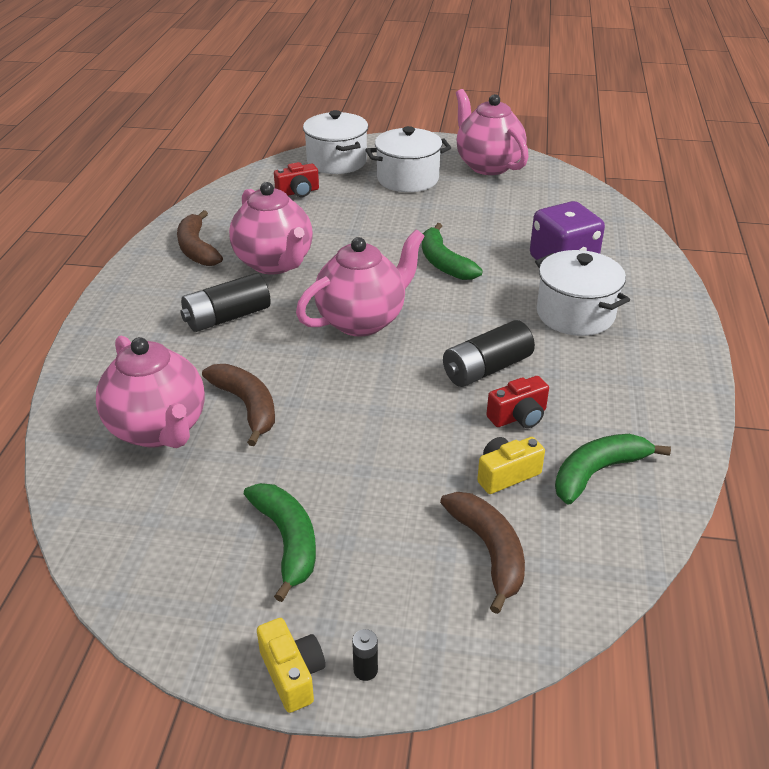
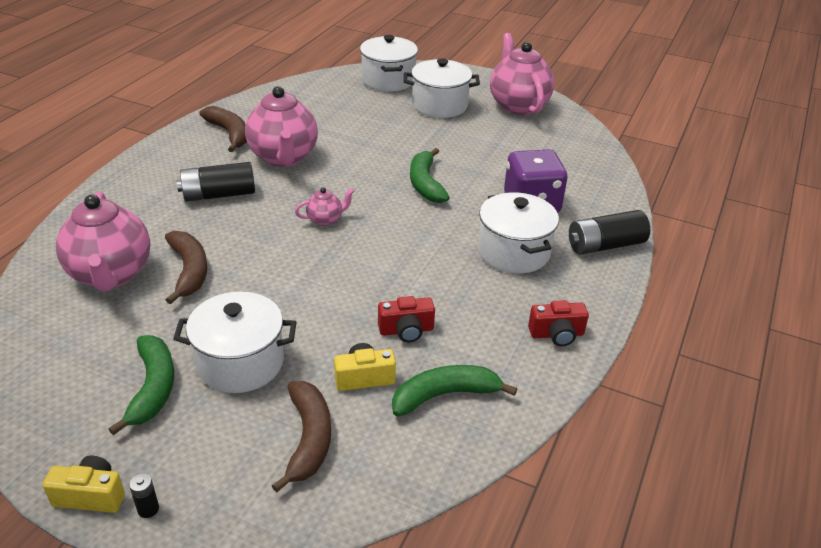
camera: 15 degrees right, 0 degrees up
brown banana [177,210,223,266] -> brown banana turned 150 degrees clockwise [199,106,247,152]
yellow camera [257,618,325,713] -> yellow camera turned 75 degrees counterclockwise [43,456,125,513]
red camera [274,162,319,197] -> red camera moved to [528,300,589,346]
pink teapot [296,230,425,337] -> pink teapot [295,187,354,226], size x0.46
black battery [443,320,535,387] -> black battery moved to [569,210,650,255]
none -> white pot [173,292,296,393]

